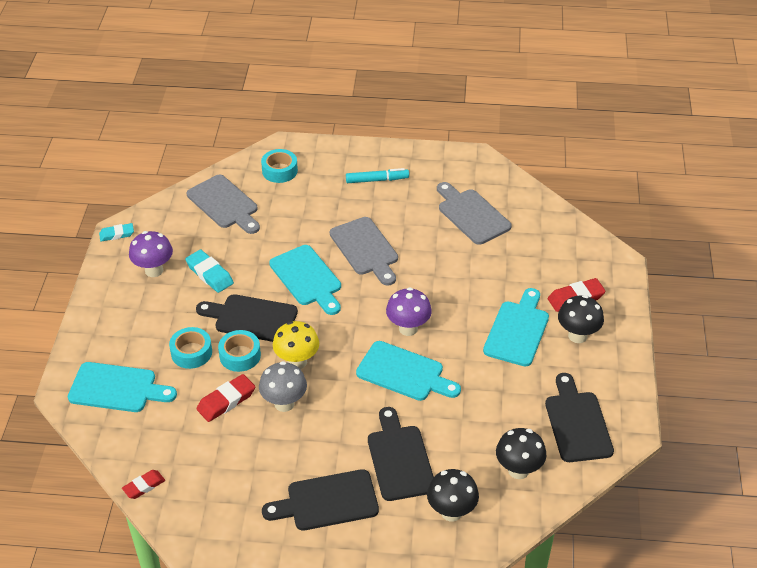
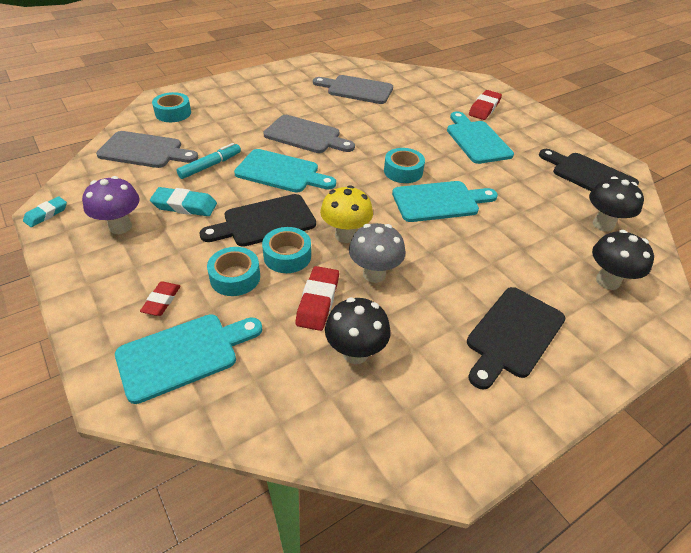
camera: 40 degrees left, 0 degrees up
red eraser [122,470,165,499] -> red eraser moved to [140,281,180,316]
turquoise marker [346,168,409,183] -> turquoise marker moved to [177,143,241,179]
black cutting board [368,407,434,501] -> none
purple mushroom [386,287,432,336] -> turquoise tape [384,148,425,183]
black mushroom [558,295,604,343] -> black mushroom moved to [325,297,391,364]

